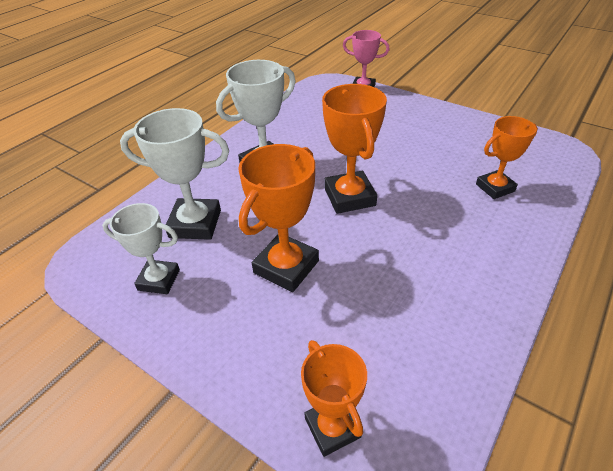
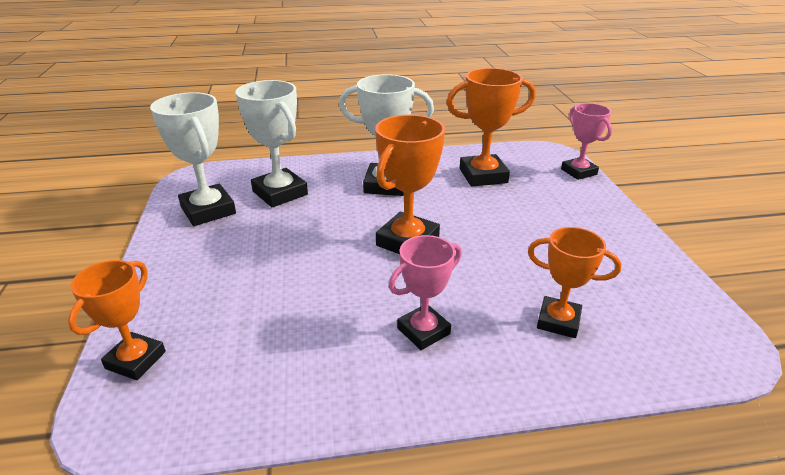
camera: 45 degrees right, 10 degrees down
white trophy [102,203,180,294] -> white trophy [150,92,236,226], size x1.51
orange trophy [238,144,319,292] -> orange trophy moved to [447,68,536,187]
none -> pink trophy [389,235,462,350]

